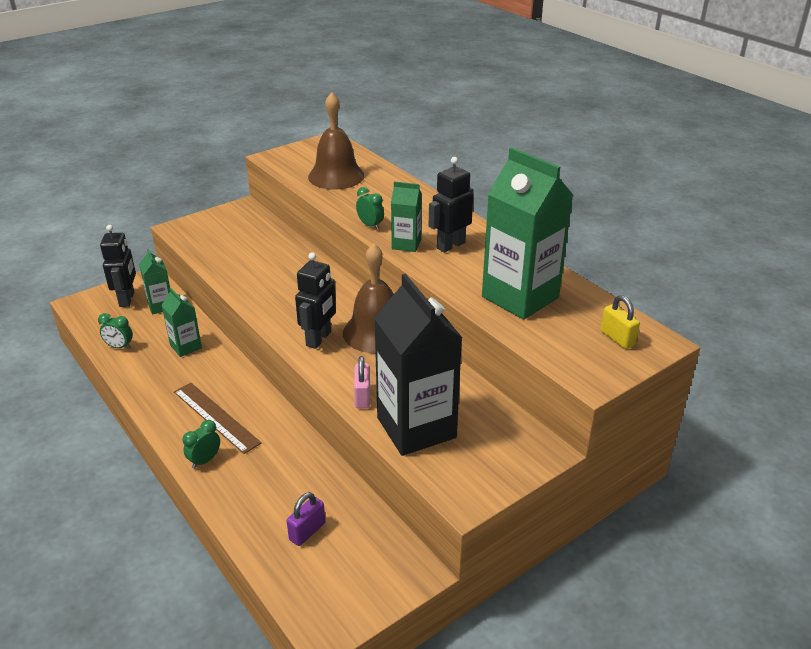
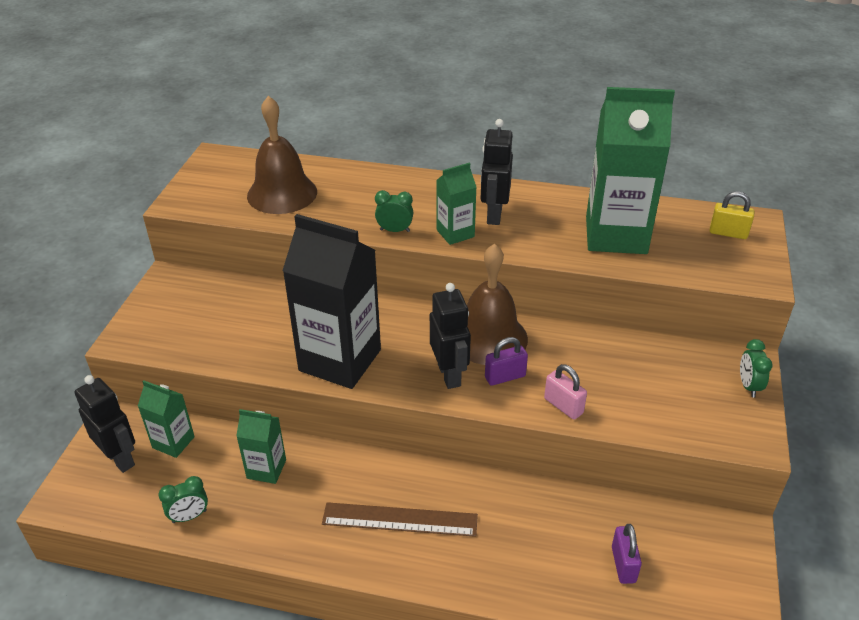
camera: 40 degrees left, 5 degrees up
green clock [183,420,220,469] -> green clock moved to [740,339,773,398]
black carton [374,274,463,456] -> black carton moved to [282,214,381,389]
none -> purple padlock [485,337,528,386]

